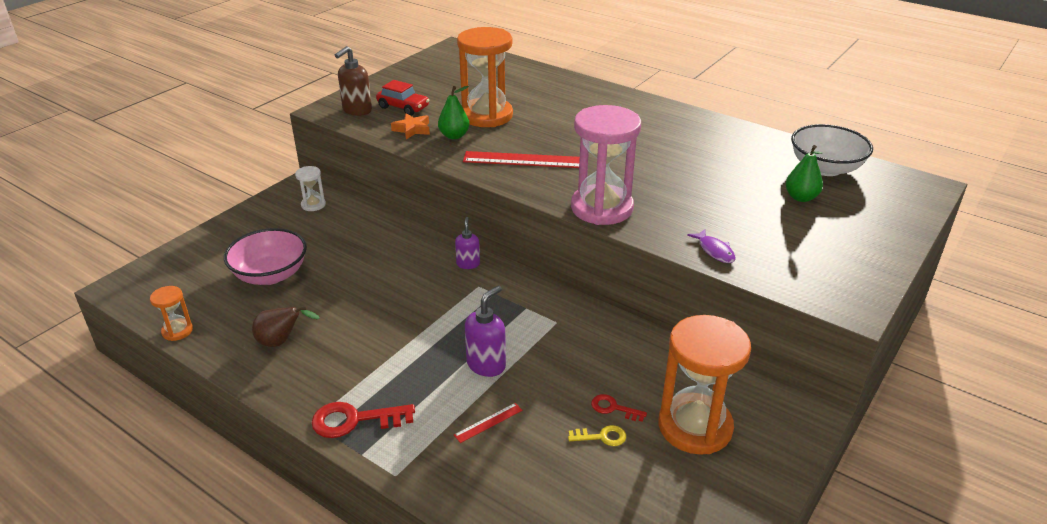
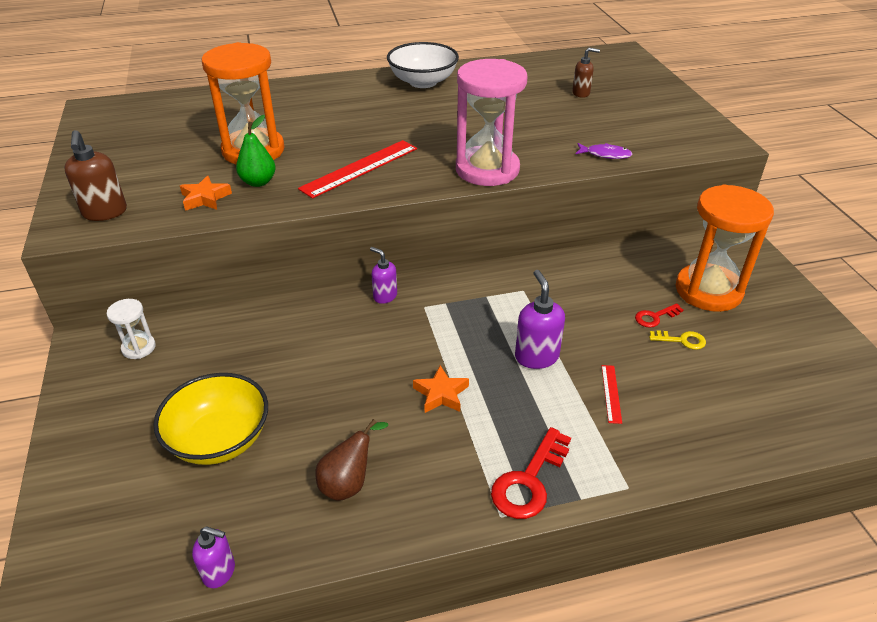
camera: 50 degrees left, 5 degrees up
orange hourglass [150,286,193,341] -> purple soap dispenser [192,526,235,588]
pink bowl [224,228,307,285] -> yellow bowl [154,373,268,465]
red car [376,80,429,116] -> none
yellow key [568,425,626,446] -> yellow key turned 60 degrees clockwise [649,330,706,350]
green pear [786,145,823,202] -> brown soap dispenser [572,48,600,98]
white bowl [791,124,873,176] -> white bowl moved to [387,42,459,88]
none -> orange star [413,365,469,413]

